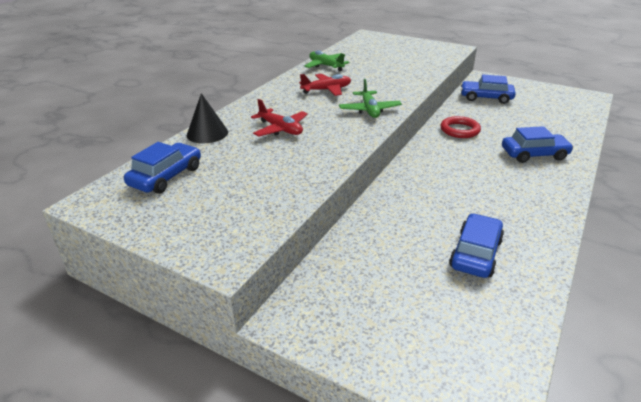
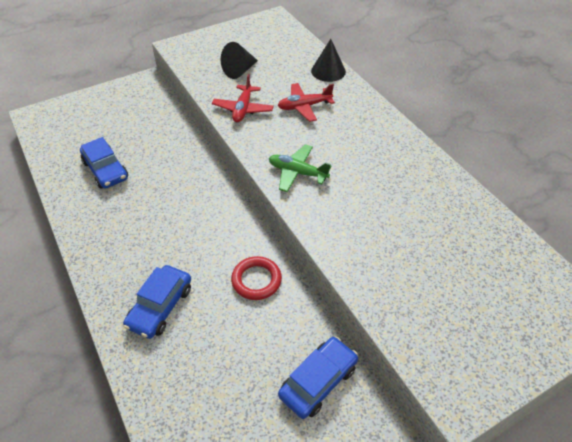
camera: 120 degrees right, 15 degrees up
blue car [124,142,201,194] -> none
red plane [299,74,351,96] -> red plane moved to [212,74,274,122]
green plane [304,50,350,71] -> none
none -> black cone [221,42,258,79]

